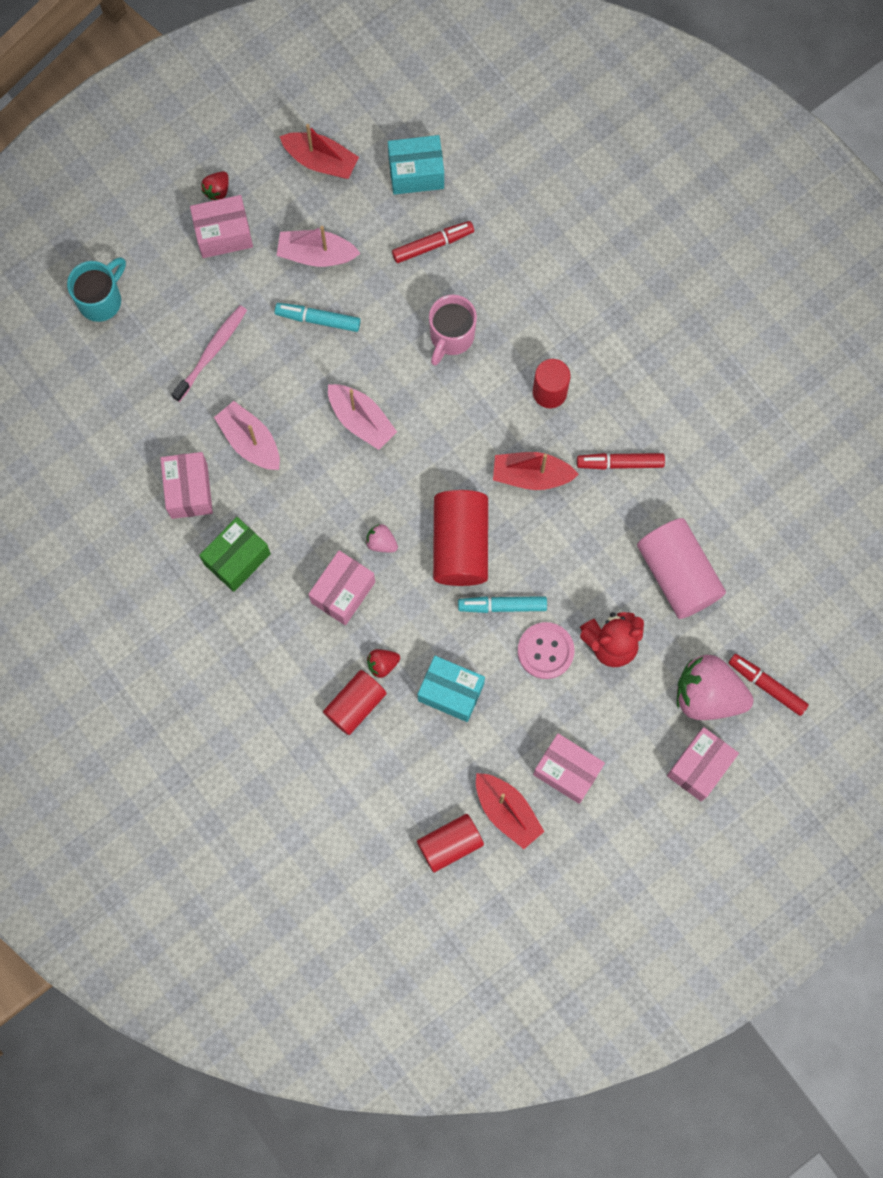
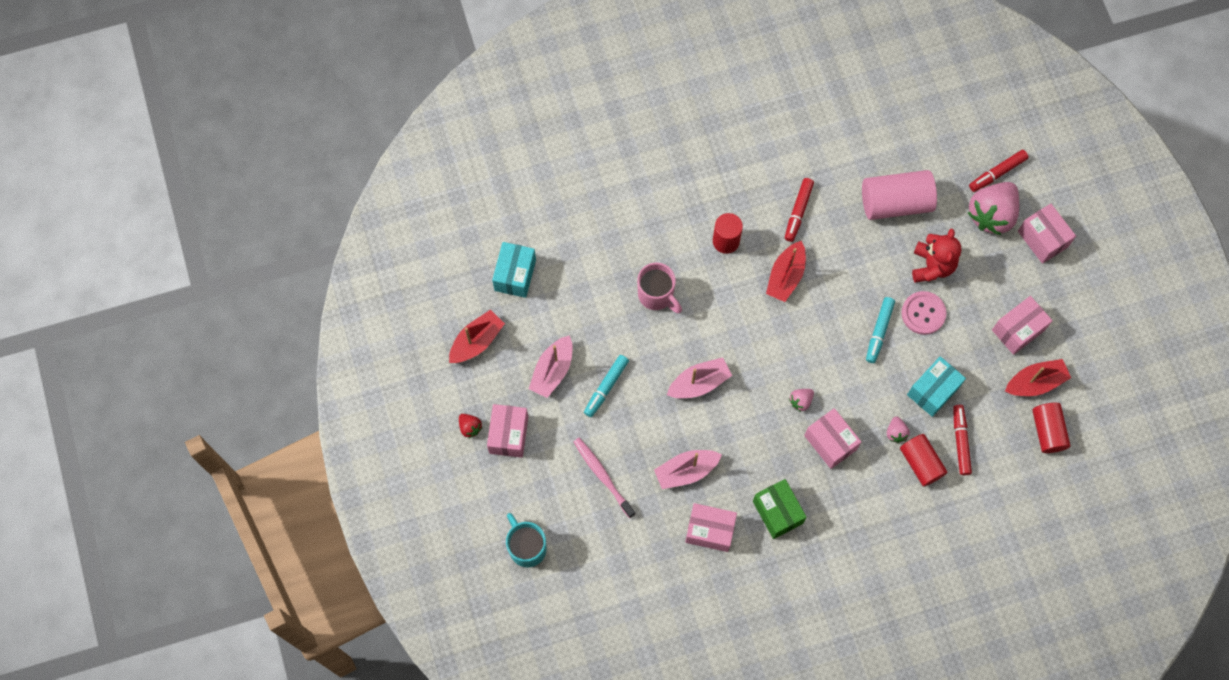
camera: 70 degrees left, 5 degrees down
red strawberry [367,649,400,678] -> pink strawberry [887,417,910,443]
red marker [392,221,474,263] -> red marker moved to [953,405,972,475]
red cylinder [433,490,488,586] -> none

